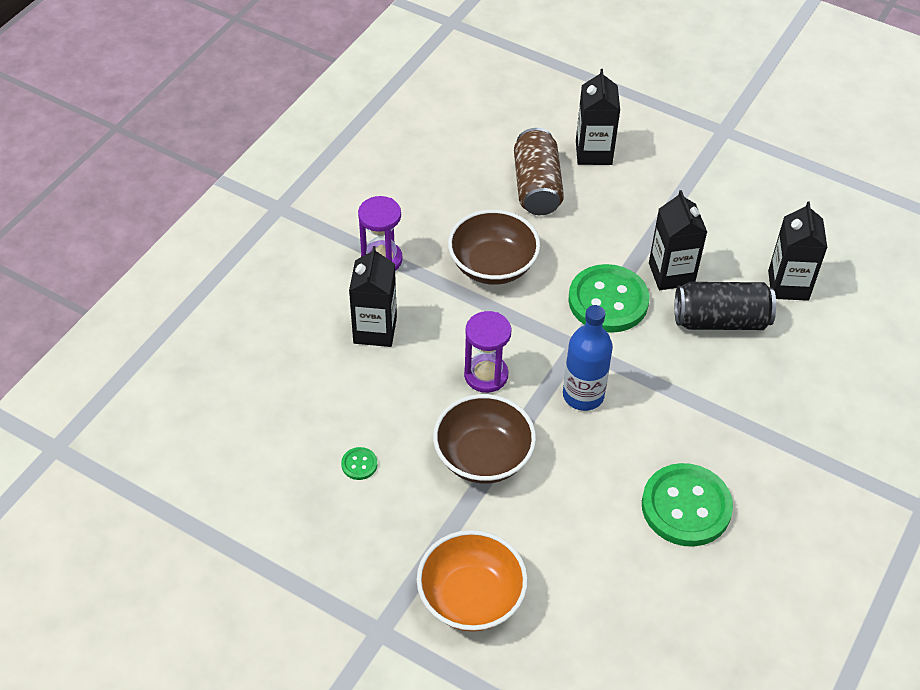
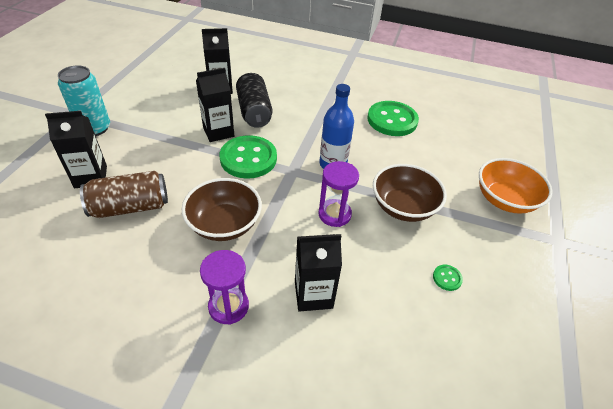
camera: 105 degrees left, 5 degrees down
none -> turquoise can [58,66,110,136]

